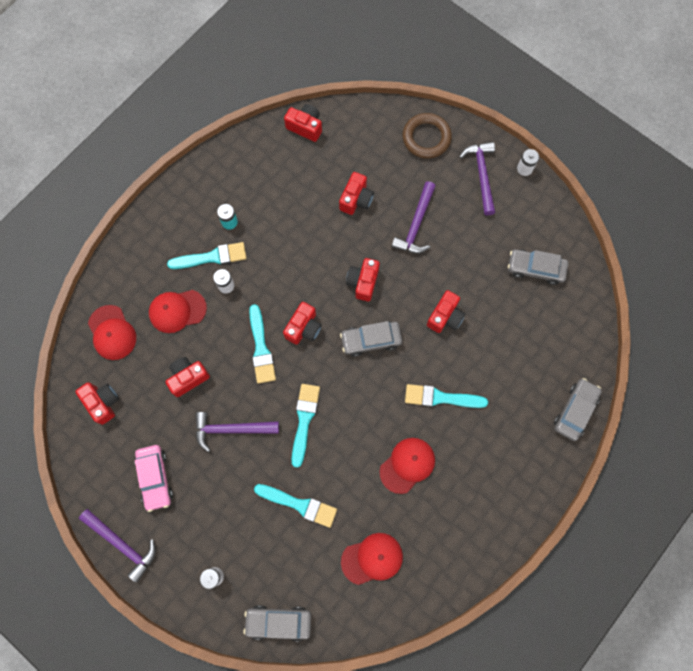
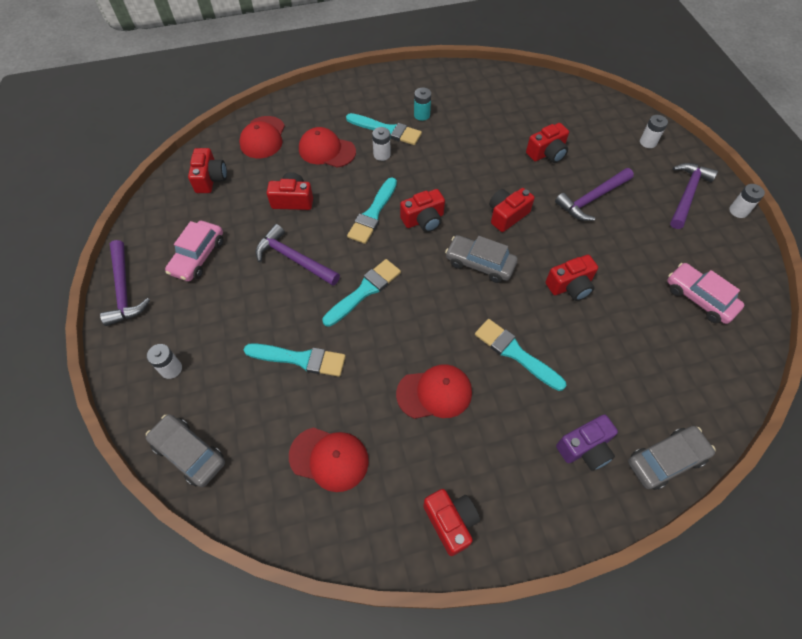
camera: 35 degrees right, 15 degrees down
turquoise brush [254,484,337,528] -> turquoise brush turned 45 degrees counterclockwise [244,343,346,377]
red camera [284,104,322,142] -> red camera moved to [423,489,480,556]
brown ring [403,113,452,159] -> white battery [640,115,668,148]
grey car [508,249,568,285] -> pink car [667,263,744,324]
none -> purple camera [556,414,618,471]

